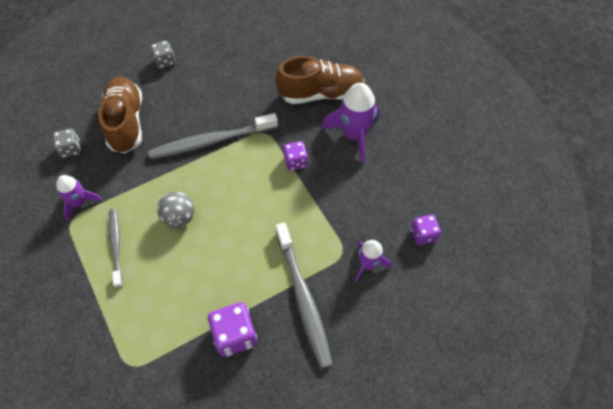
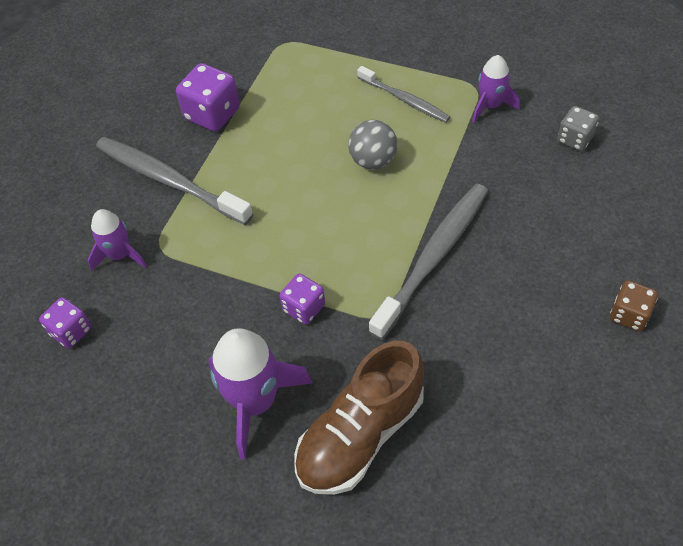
camera: 145 degrees right, 5 degrees down
brown shoe [98,77,142,153] -> none
grey dice [150,40,175,69] -> brown dice [610,280,658,331]

